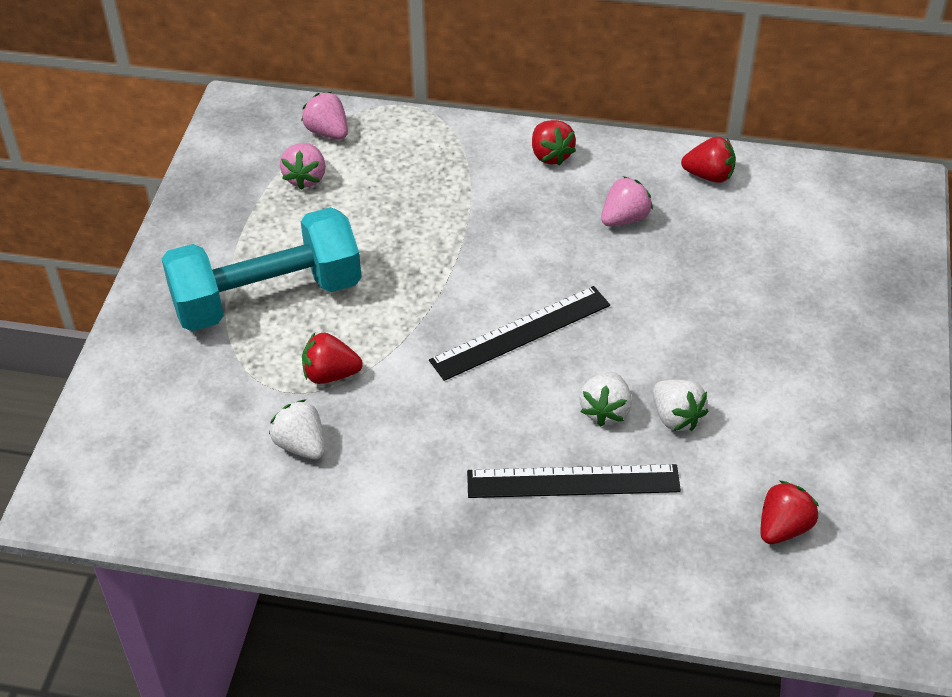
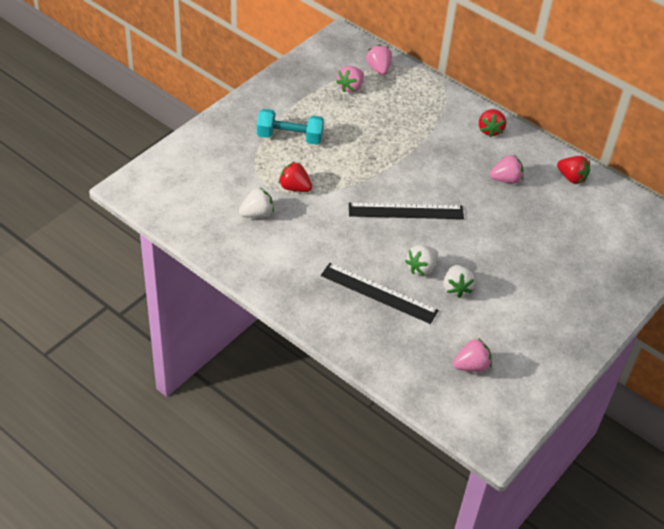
camera: 25 degrees right, 0 degrees up
turquoise dumbbell [162,207,362,331] -> turquoise dumbbell [257,109,324,145], size x0.61
white strawberry [269,399,325,459] -> white strawberry turned 75 degrees clockwise [239,188,274,218]
red strawberry [761,481,819,544] -> pink strawberry [453,339,492,372]

